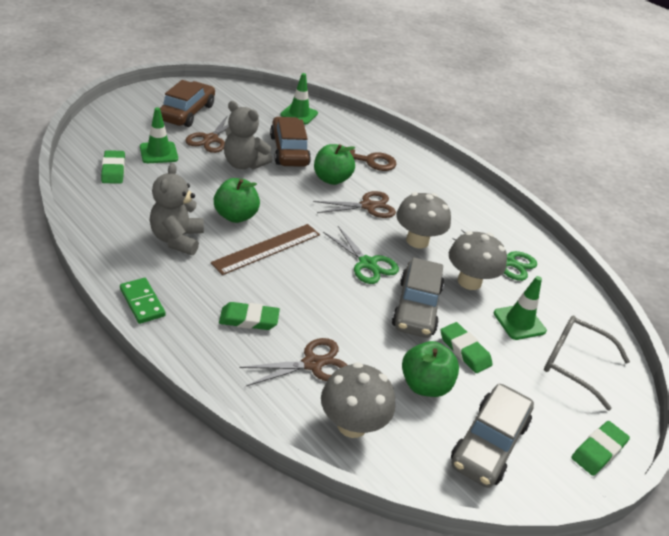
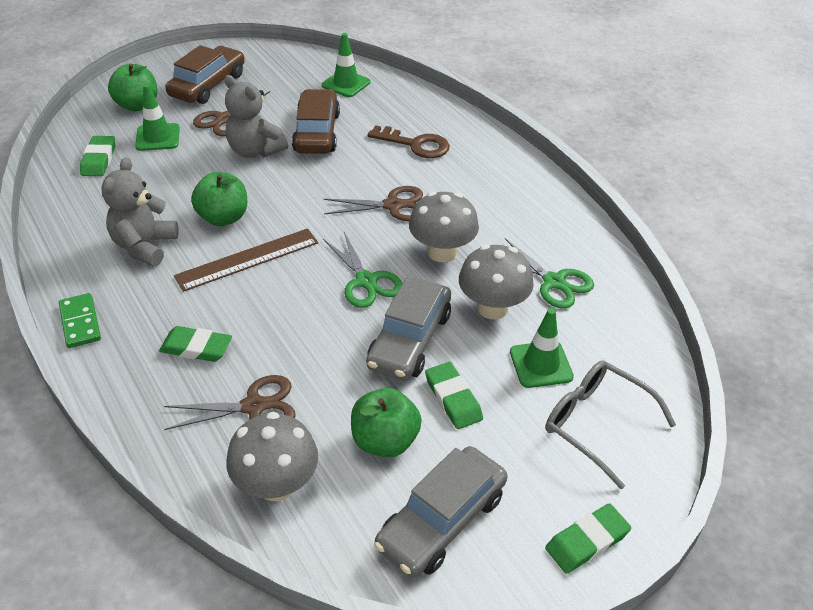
camera: 15 degrees right, 5 degrees up
green apple [314,144,355,185] -> green apple moved to [108,64,157,112]

